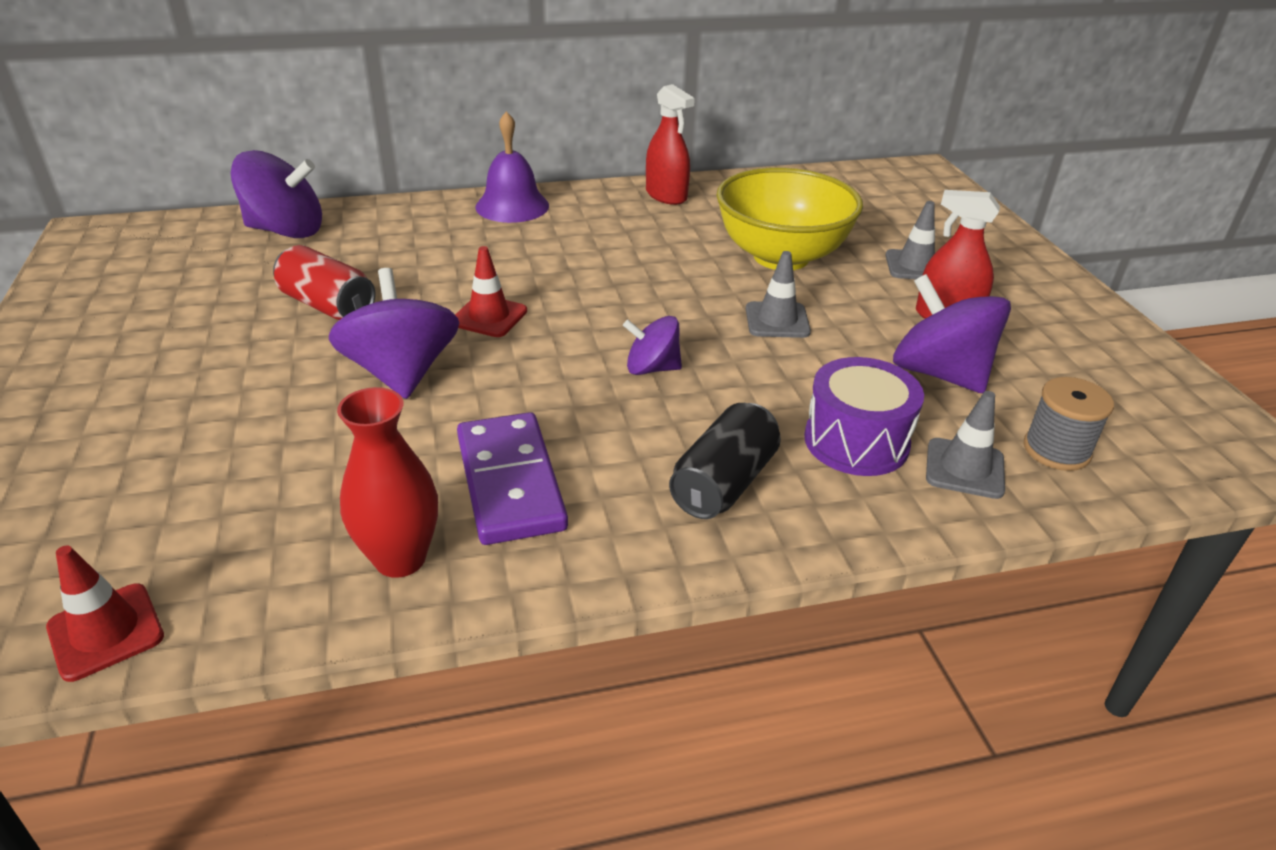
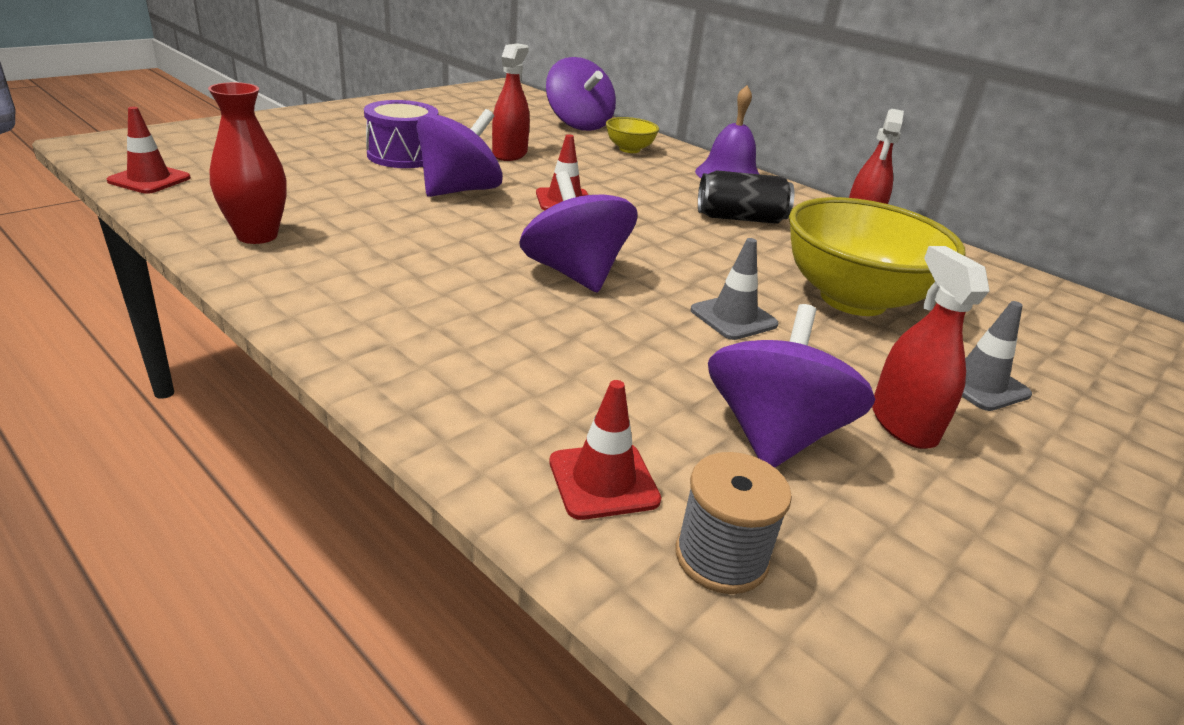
camera: 55 degrees right, 5 degrees down
red can [273,245,375,320] -> red spray bottle [492,43,530,161]
purple domino [457,412,568,545] -> none
purple spinning top [623,316,682,375] -> purple spinning top [519,171,638,293], size x1.72
black can [669,403,781,519] -> black can moved to [698,170,795,224]
purple drum [804,357,924,476] -> purple drum moved to [364,100,438,168]
grey traffic cone [926,391,1005,499] -> red traffic cone [549,380,661,520]
none -> yellow bowl [606,117,659,153]

